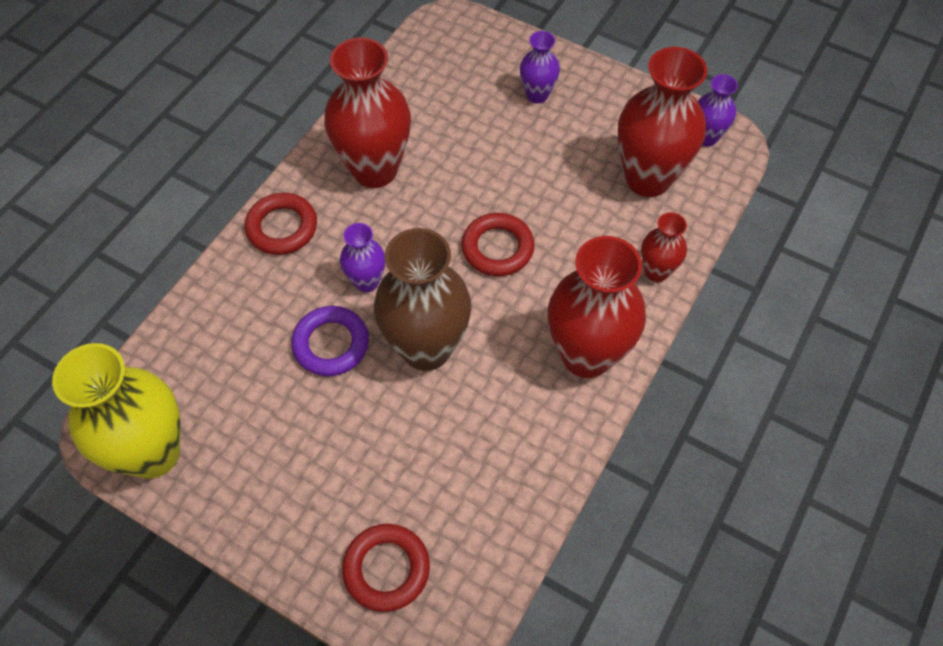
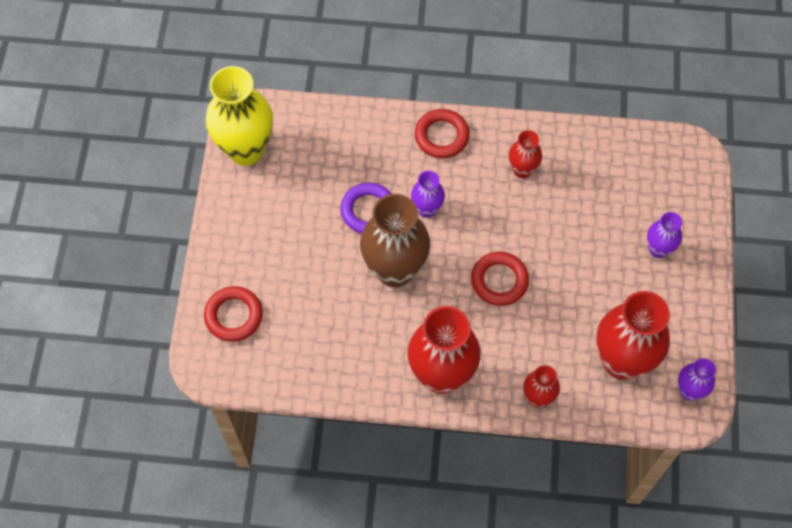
camera: 65 degrees right, 5 degrees up
red vase [324,38,411,188] -> red vase [509,130,542,178], size x0.51

